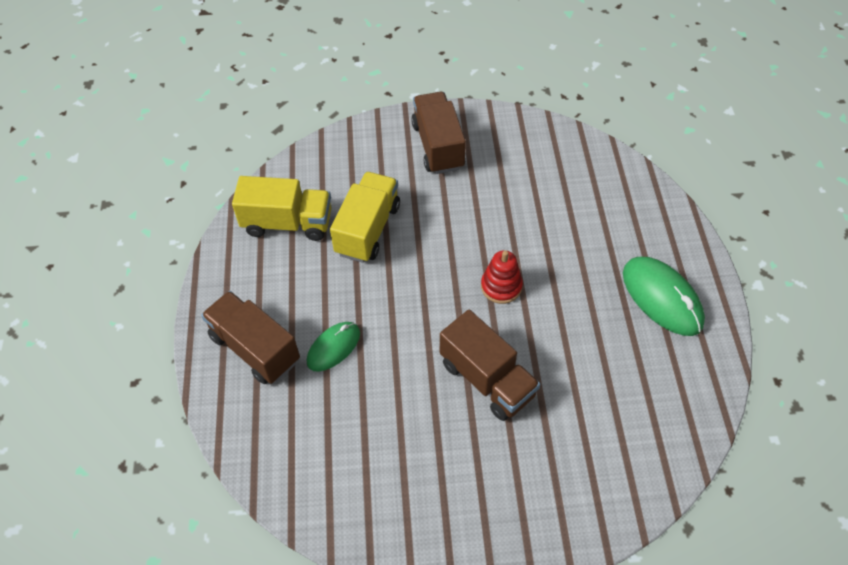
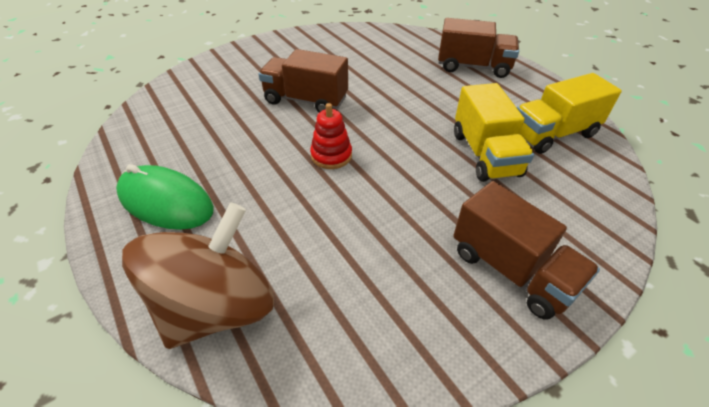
camera: 150 degrees right, 10 degrees down
green mouse [307,322,360,372] -> none
none -> brown spinning top [122,202,274,349]

